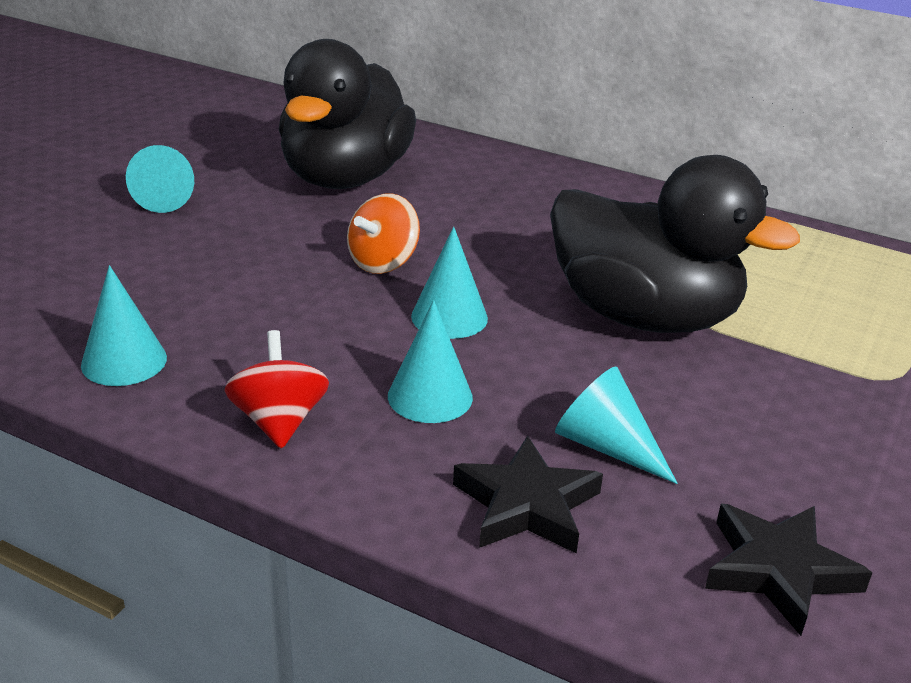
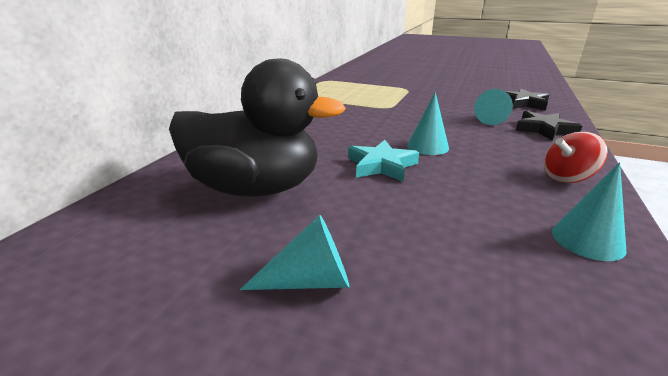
camera: 95 degrees left, 5 degrees down
orange spinning top [347,193,420,274] -> turquoise star [348,140,419,182]
turquoise cone [388,300,473,423] -> none
black duck [550,155,800,333] -> none

